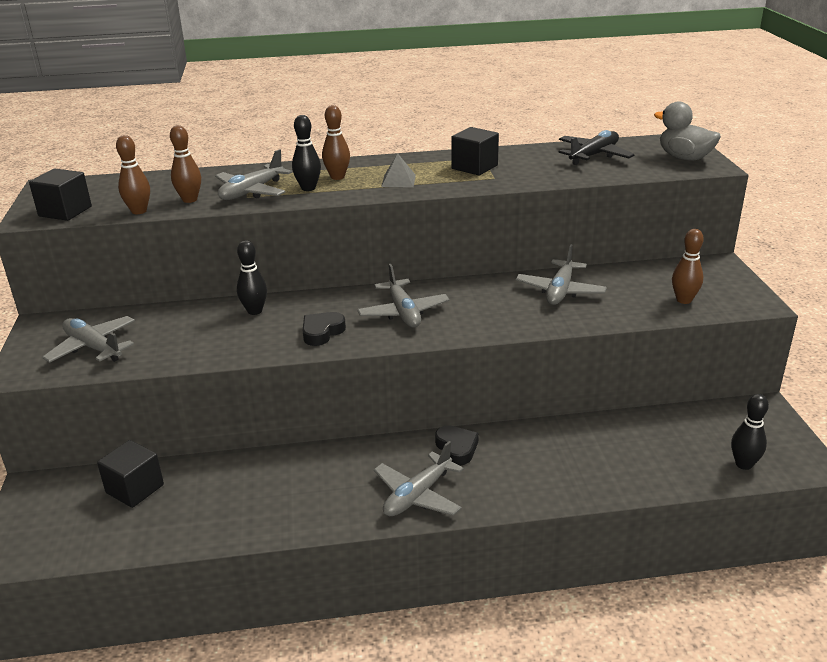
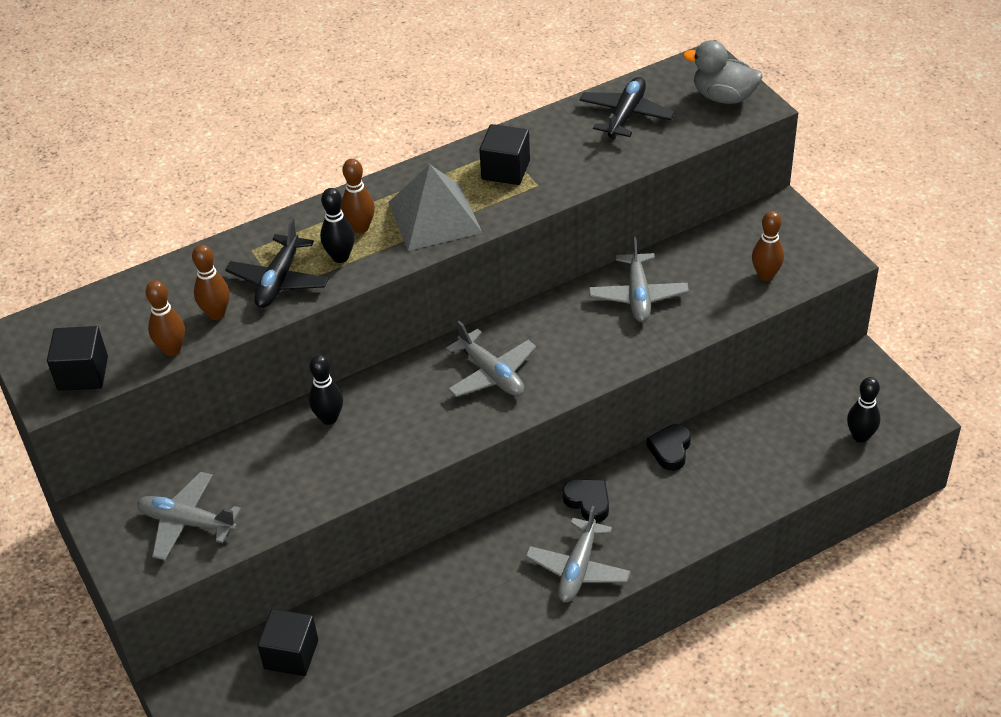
camera: 20 degrees left, 15 degrees up
grey plane [215,149,292,200] -> black plane [225,218,329,308]
black heart [303,312,346,346] -> black heart moved to [647,424,691,471]
grey pyramid [381,154,416,187] -> grey pyramid [388,164,482,251], size x2.03

